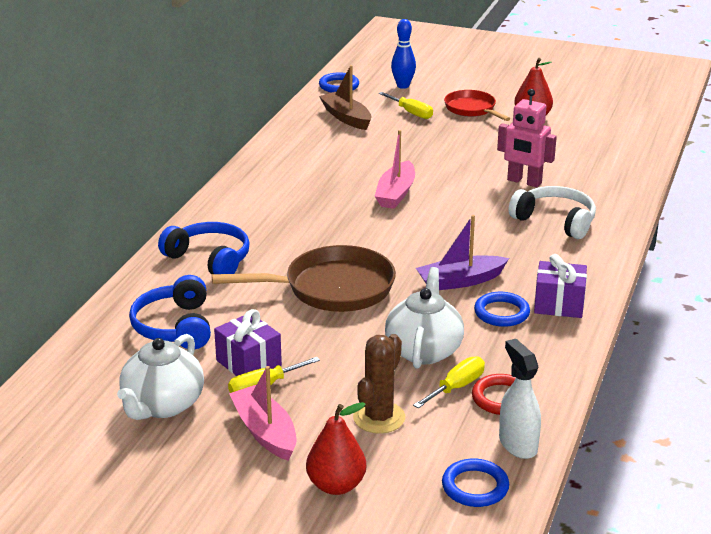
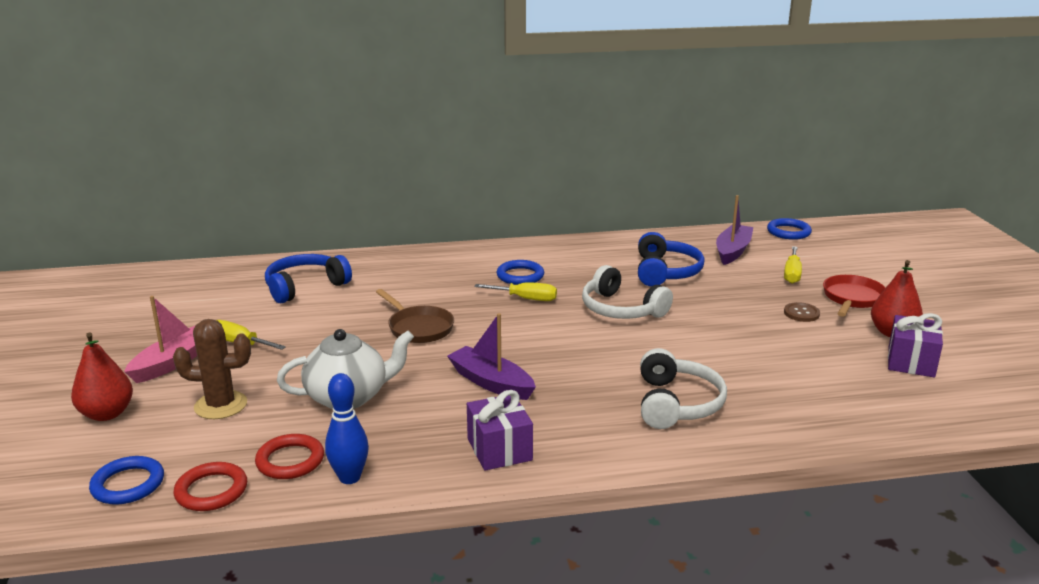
camera: 60 degrees right, 5 degrees down
white teapot [117,334,204,420] -> none
blue headphones [158,222,250,275] -> blue headphones moved to [638,232,705,287]
brown pan [212,245,396,312] -> brown pan [376,289,454,343], size x0.61
purple gift [214,309,282,376] -> purple gift moved to [888,313,943,377]
brown boat [319,65,371,130] -> purple boat [716,195,753,265]
pink boat [375,130,415,209] -> white headphones [582,265,673,319]
blue bowling pin [391,19,416,89] -> blue bowling pin moved to [325,373,369,484]
yellow screwdriver [413,356,485,408] -> yellow screwdriver moved to [474,282,557,301]
blue ring [474,292,530,327] -> blue ring moved to [496,260,544,285]
pink robot [497,89,557,187] -> none
white spray bottle [499,339,541,459] -> red ring [174,462,247,511]
none -> brown button [784,302,820,322]

